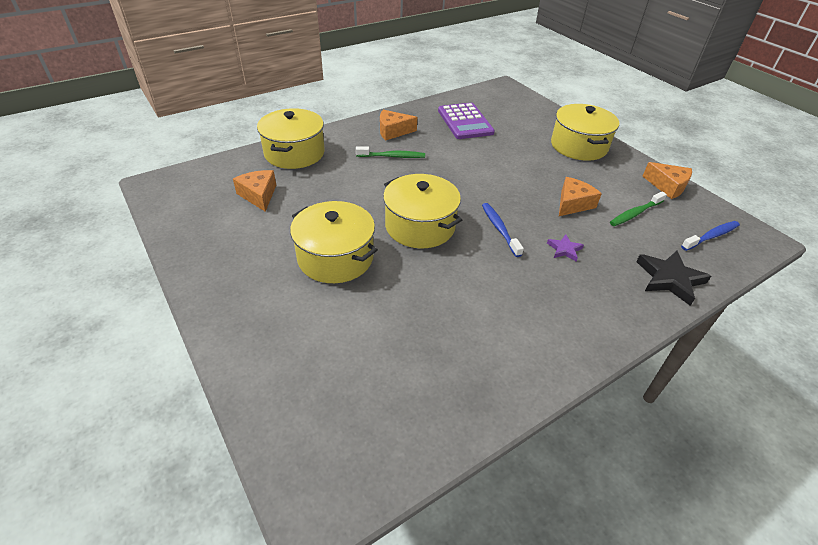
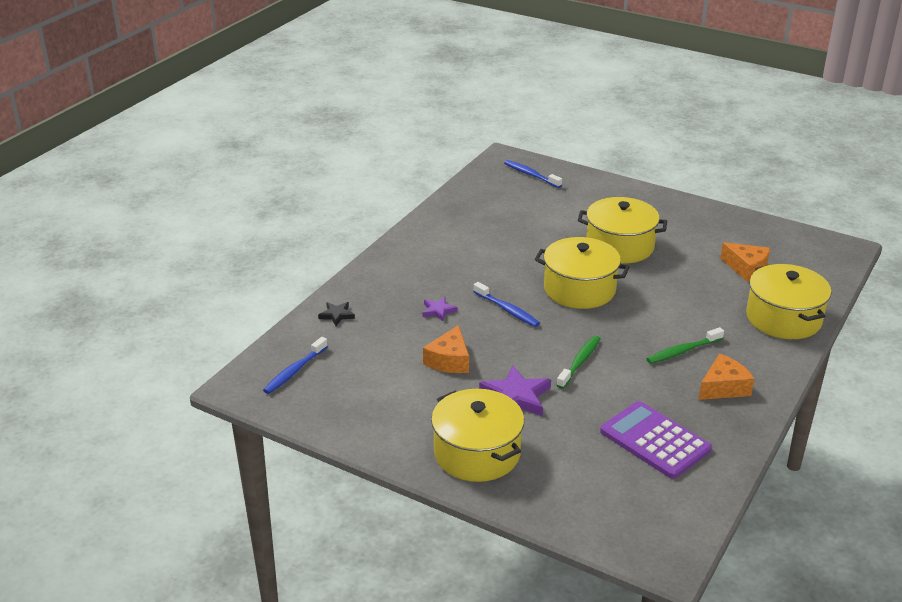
camera: 155 degrees right, 10 degrees down
green toothbrush [610,192,667,226] -> green toothbrush moved to [556,335,601,389]
black star [636,251,711,306] -> black star [318,302,355,326], size x0.55
orange cheese [643,162,692,199] -> none
none -> purple star [479,365,551,416]
none -> blue toothbrush [504,160,562,188]

